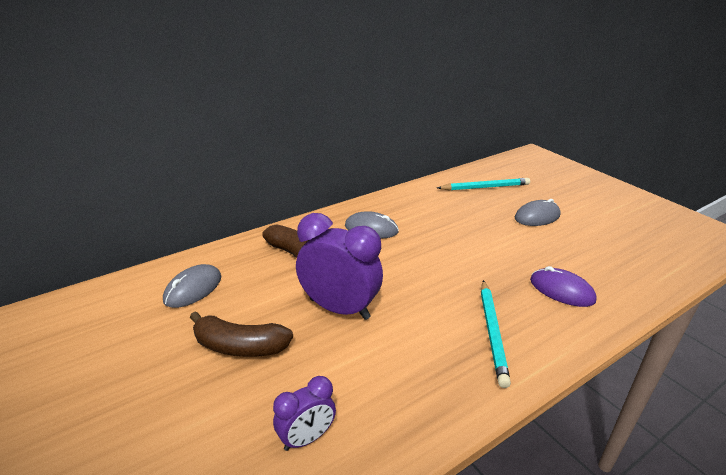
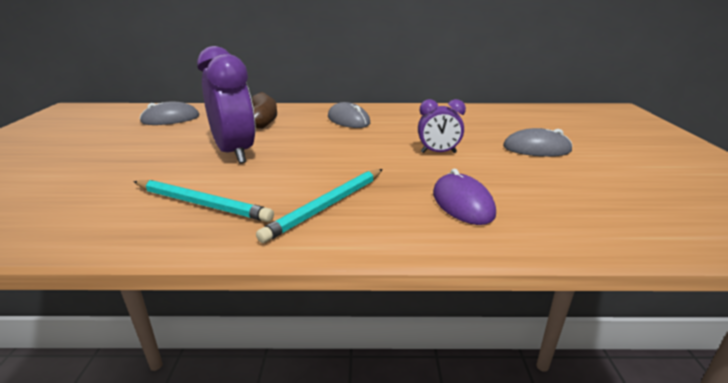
camera: 35 degrees right, 5 degrees down
brown banana [190,311,293,357] -> none
purple clock [273,376,336,451] -> purple clock moved to [418,99,466,153]
turquoise pencil [437,178,530,191] -> turquoise pencil moved to [133,180,274,222]

